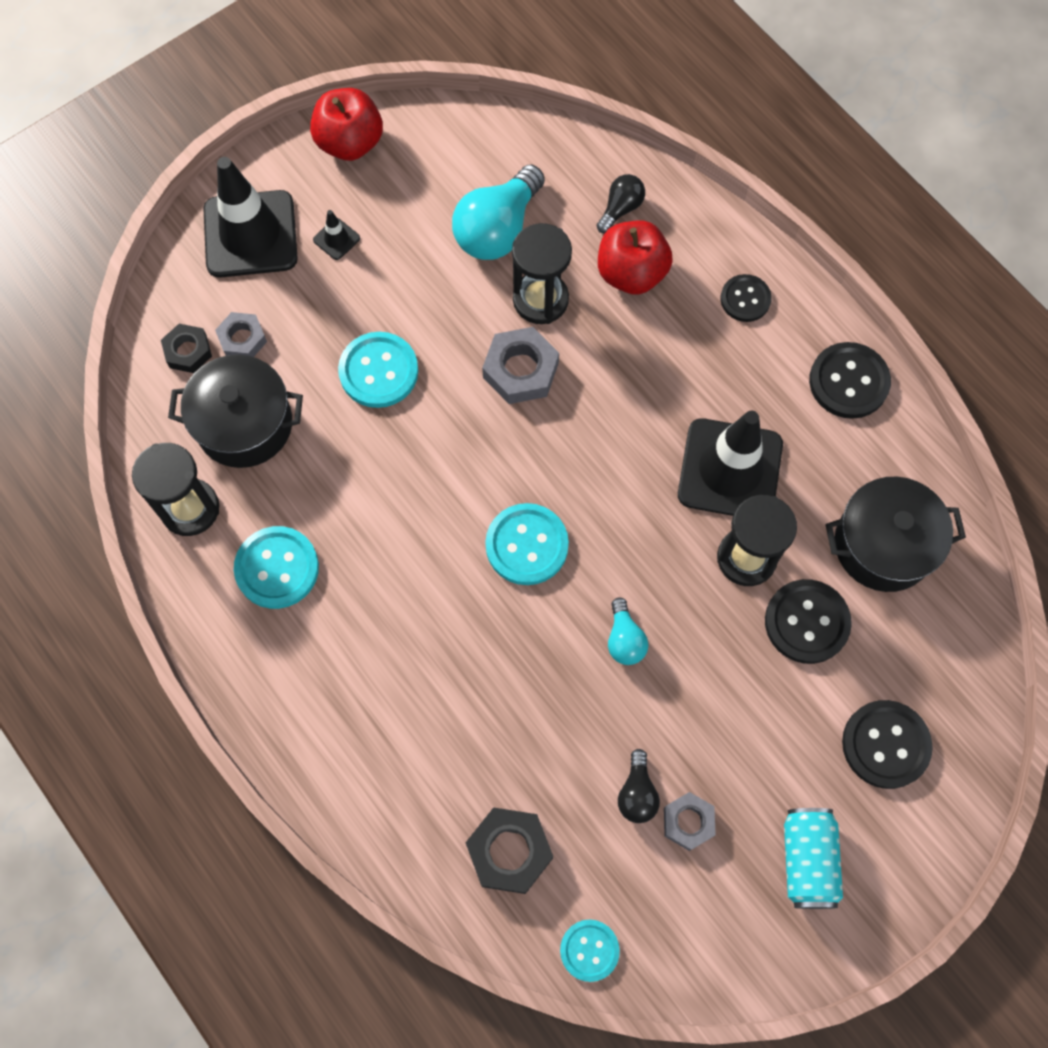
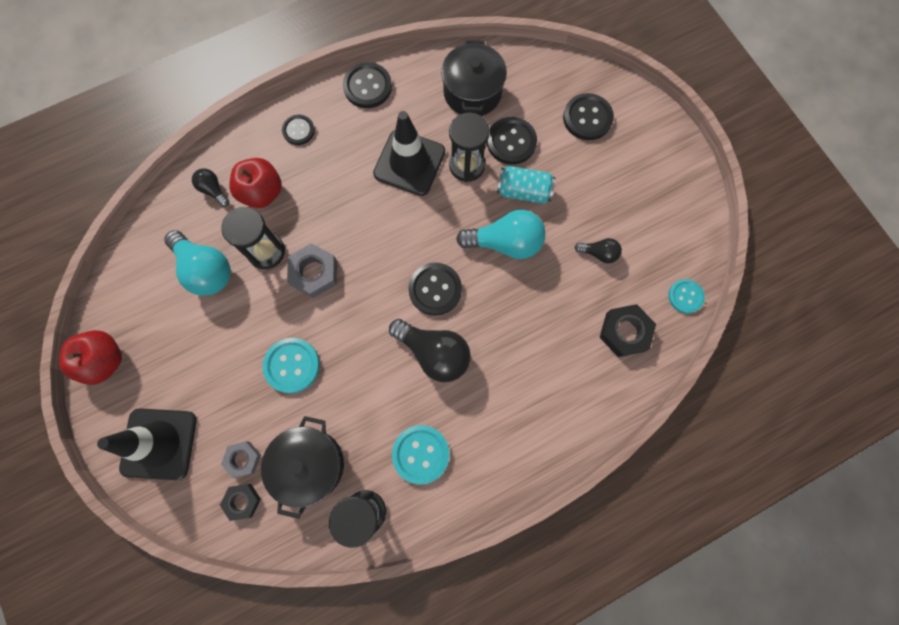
camera: 80 degrees left, 5 degrees up
black traffic cone [313,210,360,260] -> none
turquoise button [485,503,569,585] -> black button [408,263,462,316]
turquoise light bulb [608,597,648,665] -> turquoise light bulb [456,210,546,259], size x1.93
grey nut [664,792,716,851] -> none
turquoise can [784,808,843,909] -> turquoise can moved to [497,166,555,204]
none -> black light bulb [389,319,471,382]

